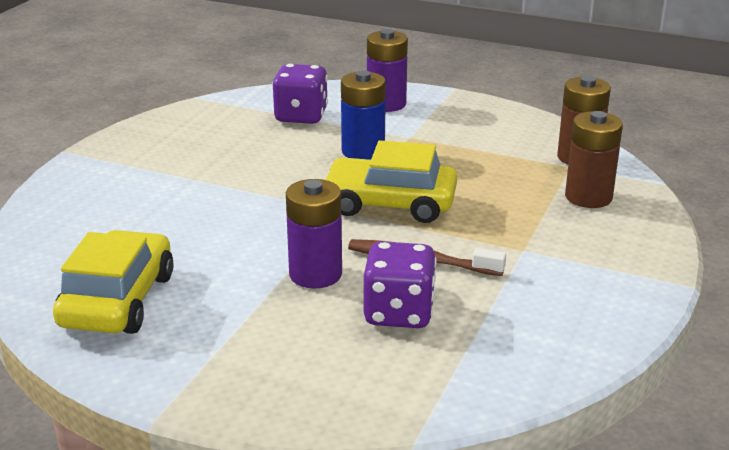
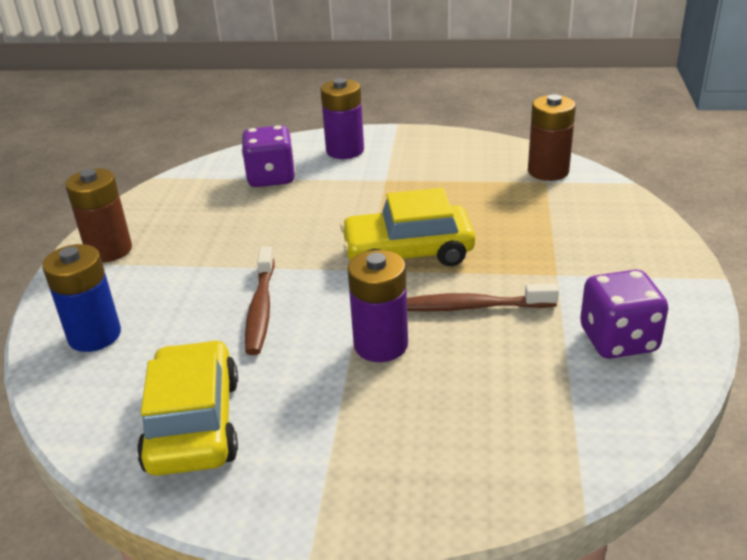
camera: 15 degrees left, 5 degrees up
blue battery [341,71,386,160] -> blue battery moved to [42,244,121,352]
purple dice [364,241,437,328] -> purple dice moved to [580,270,668,359]
brown battery [565,111,623,208] -> brown battery moved to [65,168,132,262]
none -> brown toothbrush [245,246,275,355]

